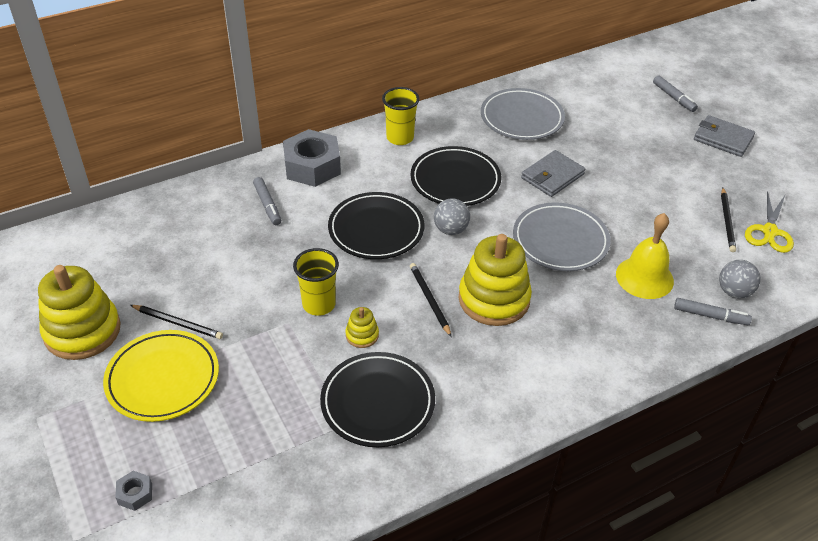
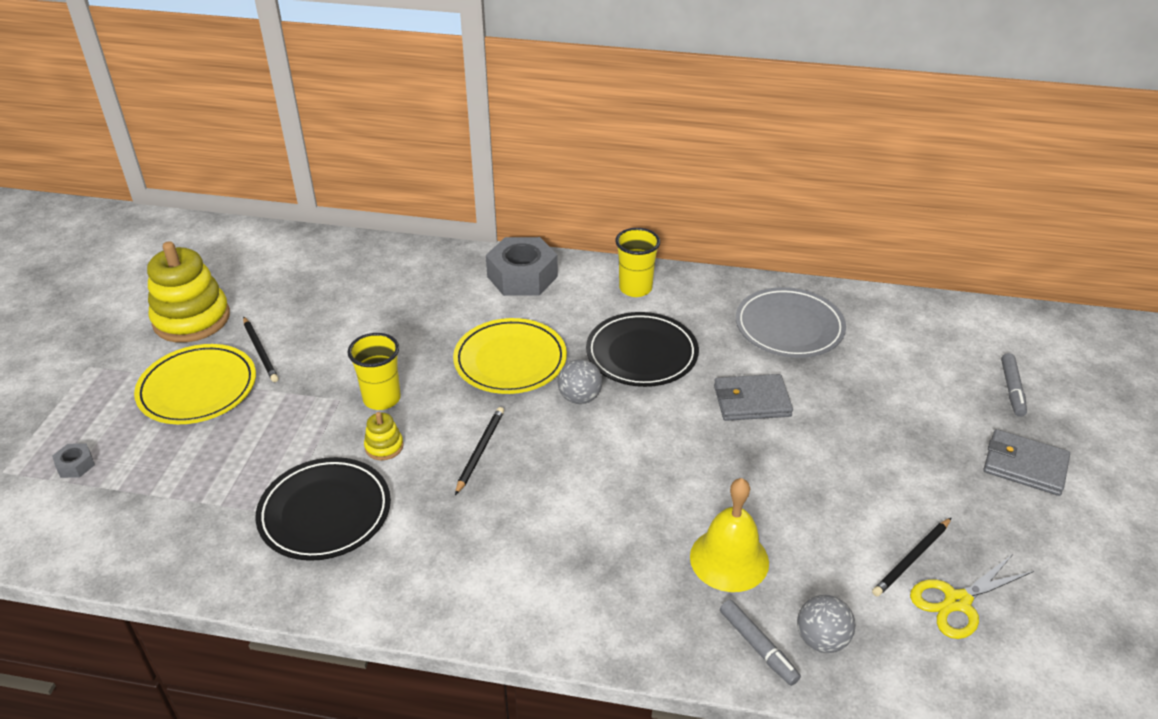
camera: 40 degrees right, 5 degrees down
grey marker [253,177,281,225] -> none
black plate [328,192,425,259] -> yellow plate [453,318,567,394]
yellow stacking toy [459,234,532,326] -> none
grey plate [513,202,611,271] -> none
grey wallet [694,115,755,157] -> grey wallet turned 45 degrees counterclockwise [984,429,1070,496]

